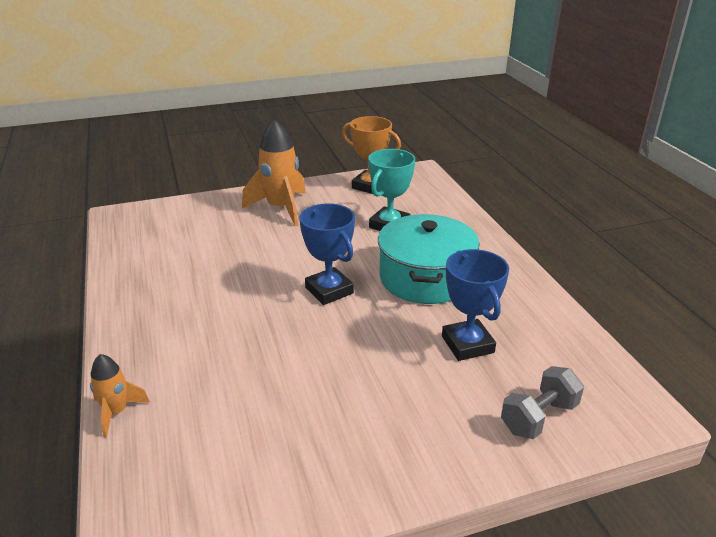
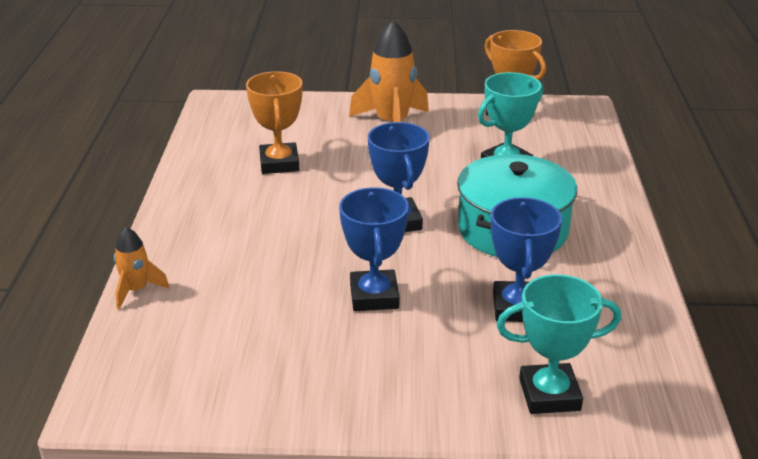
camera: 20 degrees right, 0 degrees up
grey dumbbell [501,366,584,439] -> turquoise trophy [497,274,621,414]
none -> orange trophy [246,71,302,174]
none -> blue trophy [339,187,409,311]

